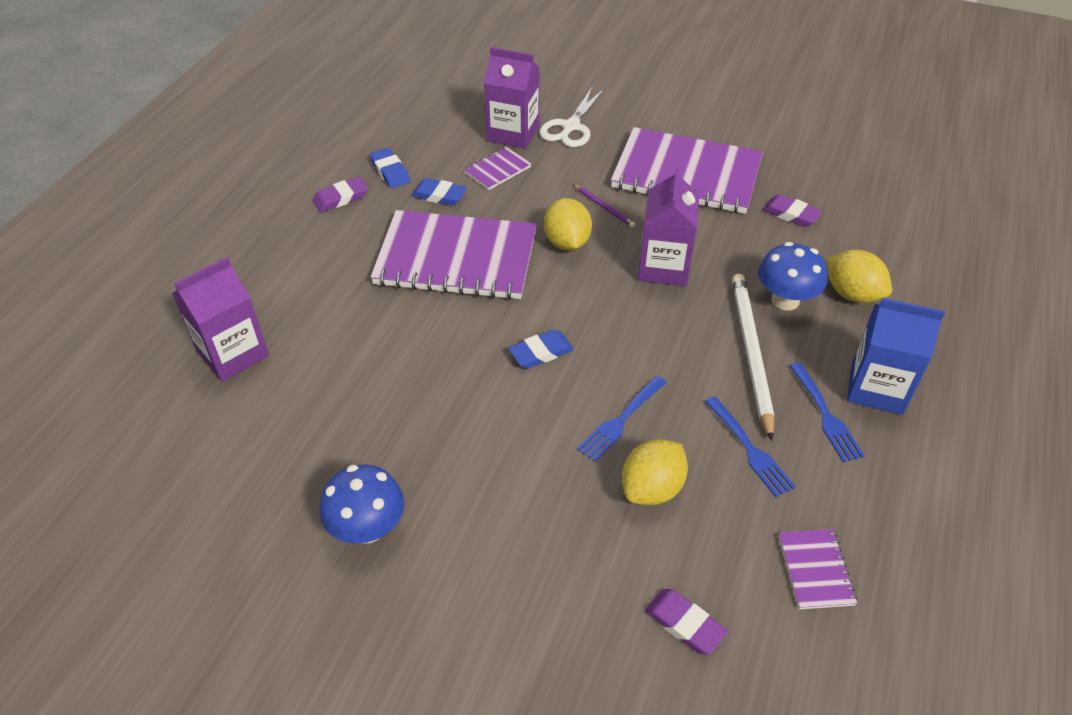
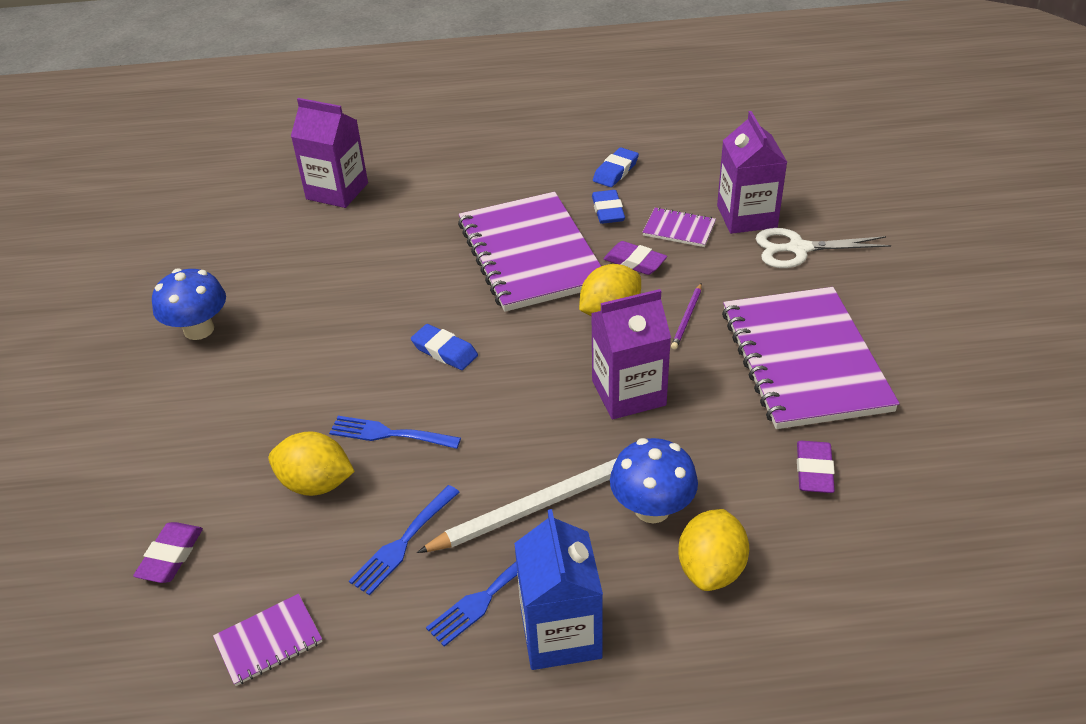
camera: 65 degrees right, 5 degrees down
purple eraser [313,177,368,212] -> purple eraser moved to [604,241,667,275]

